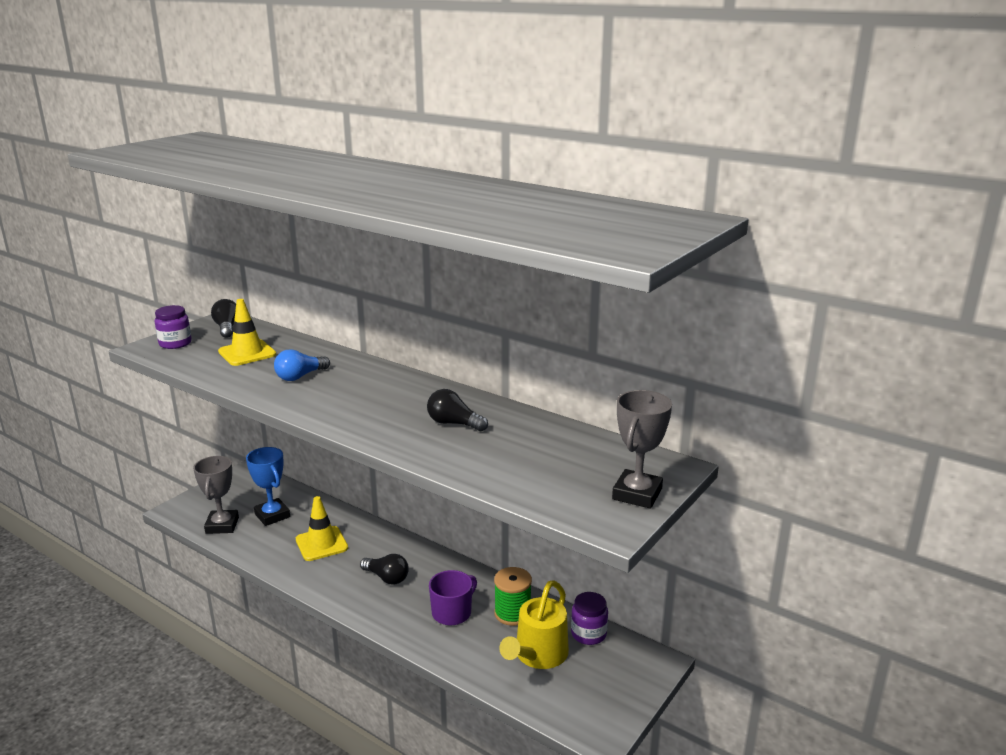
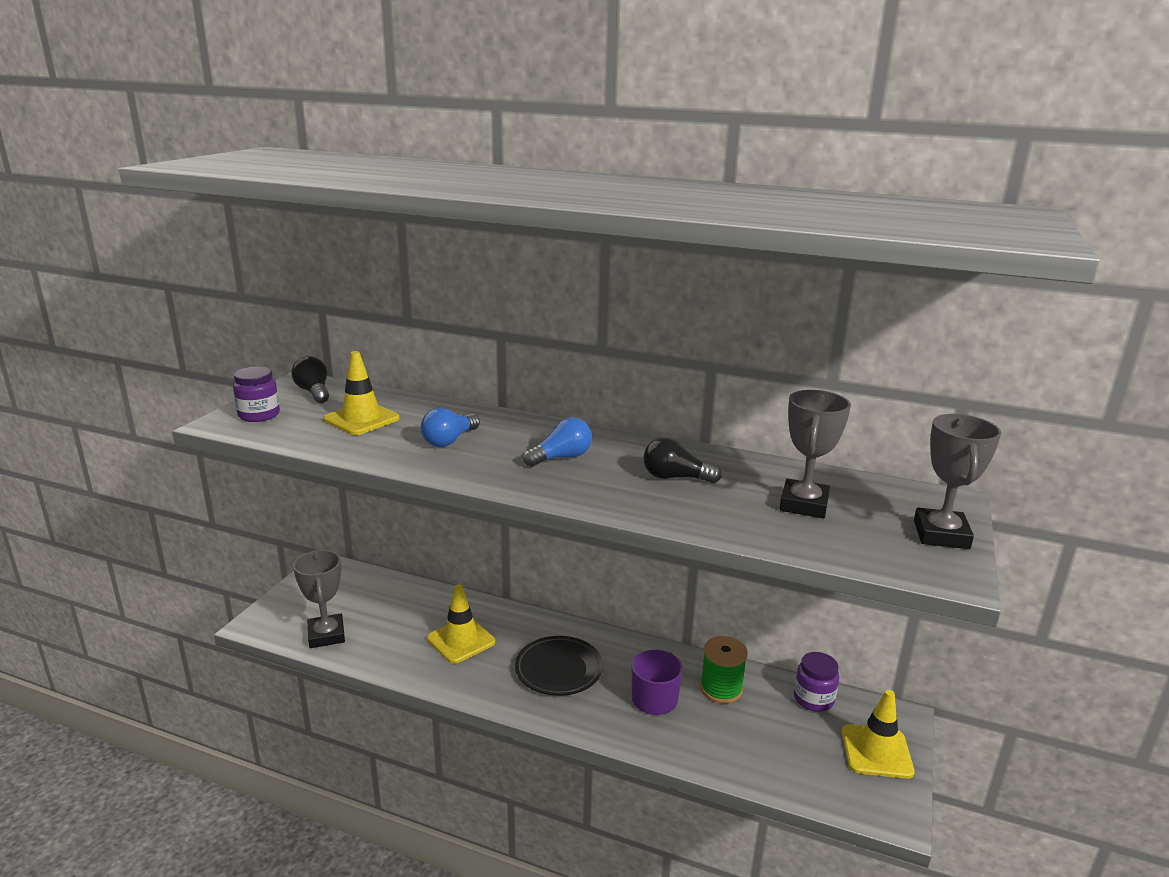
camera: 15 degrees left, 0 degrees up
blue trophy [246,447,290,526] -> none
black light bulb [360,554,409,585] -> black plate [515,636,603,696]
yellow watering can [499,580,569,669] -> none
none -> blue light bulb [523,417,592,467]
none -> grey trophy [780,390,851,518]
none -> yellow traffic cone [842,690,915,779]

